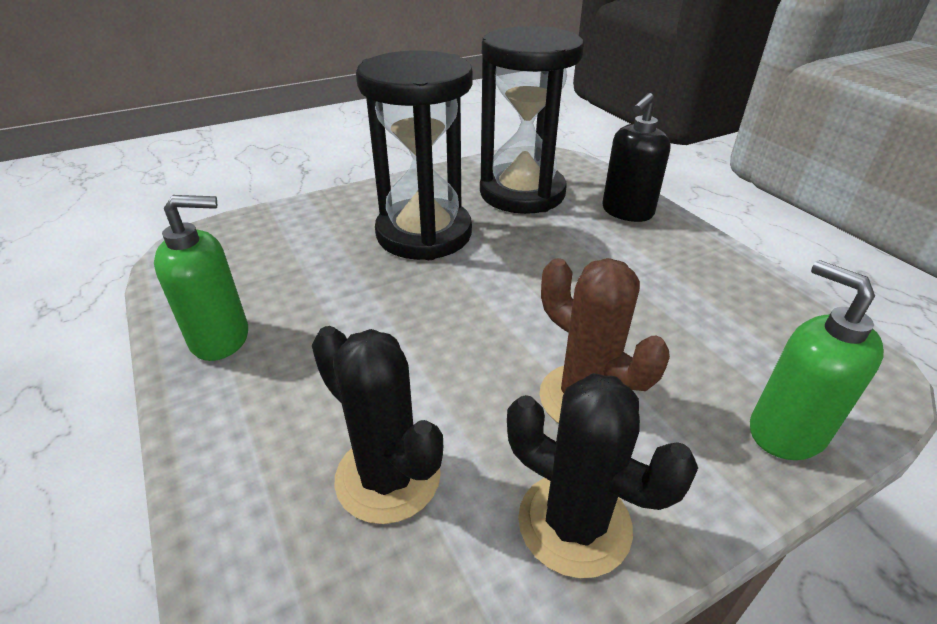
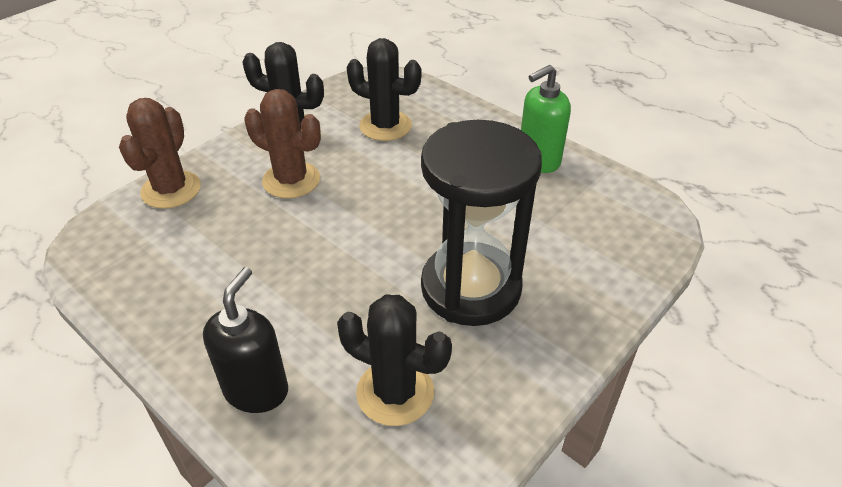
camera: 160 degrees right, 5 degrees up
black hourglass [480,26,584,214] -> black cactus [337,294,452,426]
green soap dispenser [750,260,884,460] -> brown cactus [119,98,201,209]

